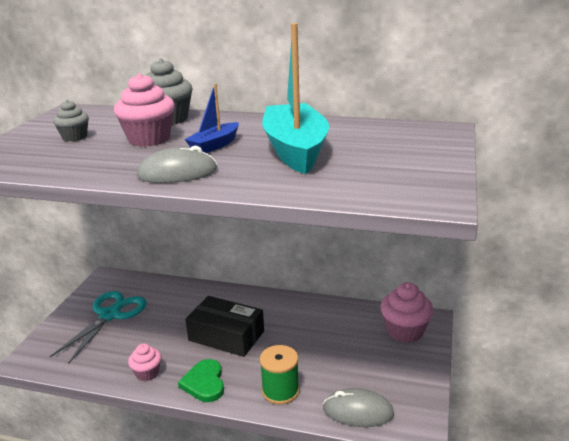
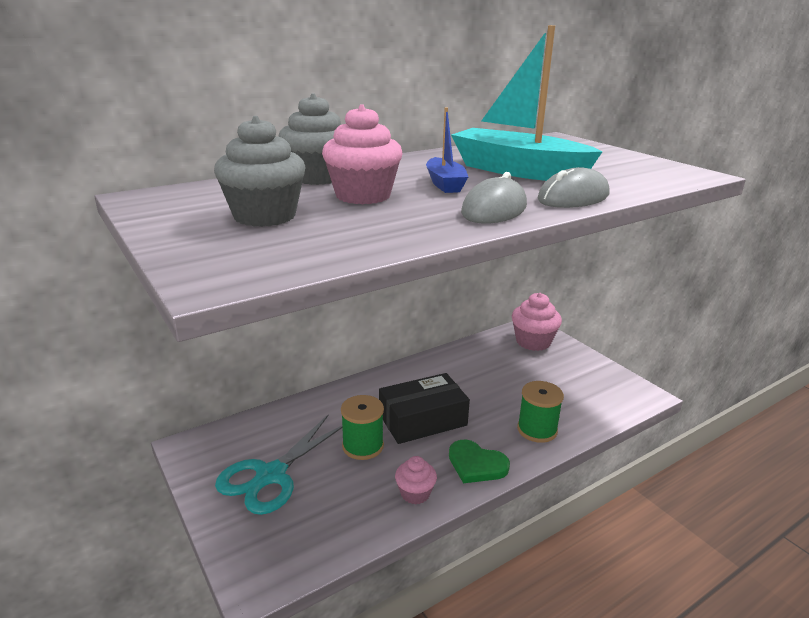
camera: 50 degrees left, 0 degrees up
turquoise scissors [50,291,147,364] -> turquoise scissors turned 120 degrees counterclockwise [215,414,342,515]
grey cupcake [53,100,89,141] -> grey cupcake [214,116,306,227], size x1.69
grey mouse [323,388,394,427] -> grey mouse moved to [537,167,609,208]
none -> green spool [341,395,384,460]

